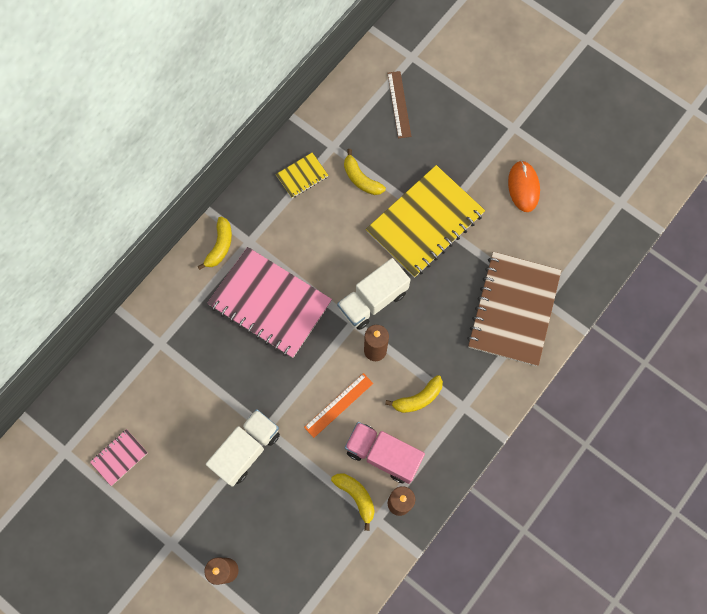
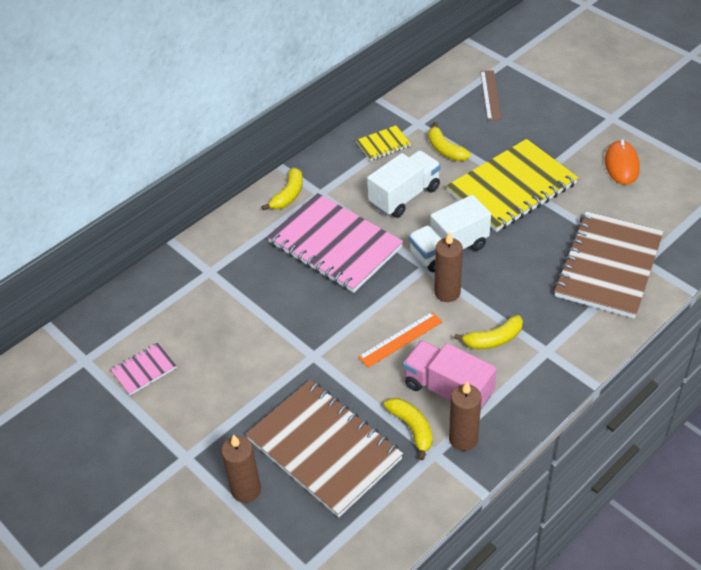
camera: 10 degrees right, 25 degrees down
white truck [206,409,280,487] -> white truck moved to [367,150,441,218]
none -> brown notebook [246,380,403,517]

